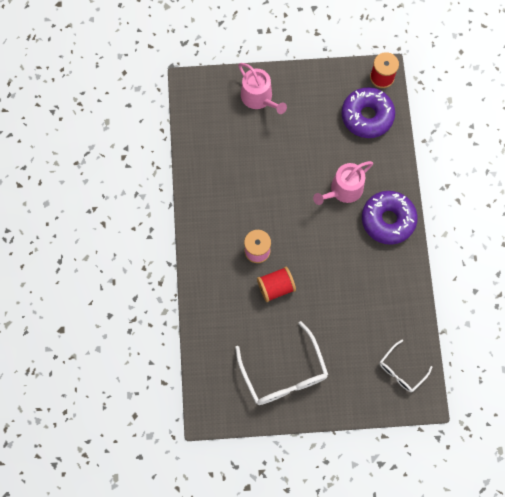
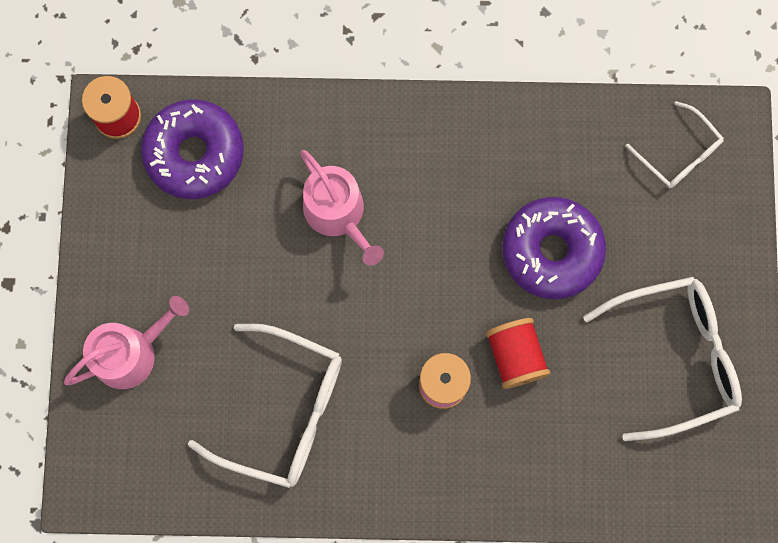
camera: 85 degrees left, 5 degrees up
purple donut [362,191,418,245] -> purple donut moved to [502,197,606,299]
none -> white glasses [188,324,342,488]

